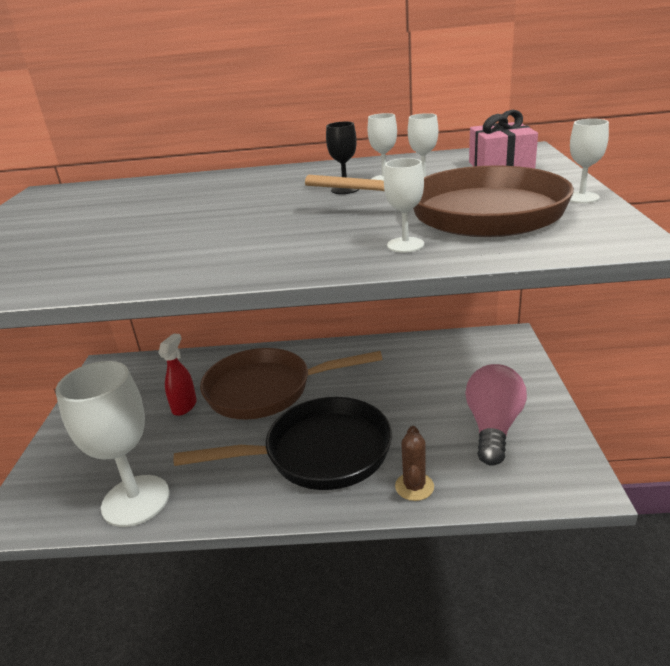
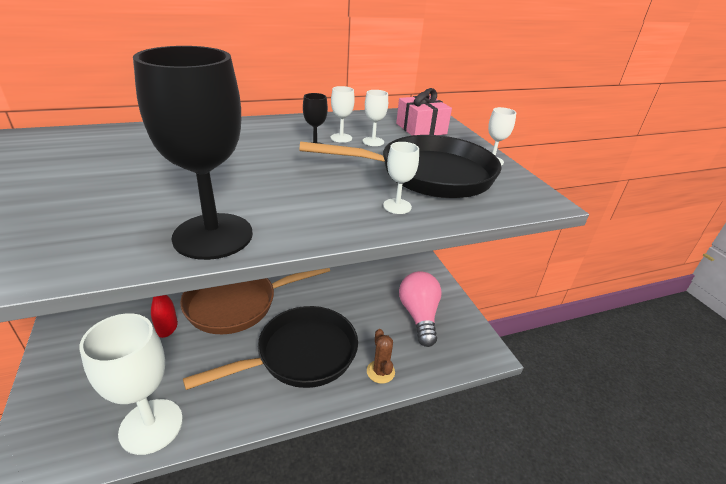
camera: 25 degrees left, 5 degrees up
brown pan [305,166,574,237] -> black pan [299,135,502,198]
none -> black goblet [133,46,253,260]

